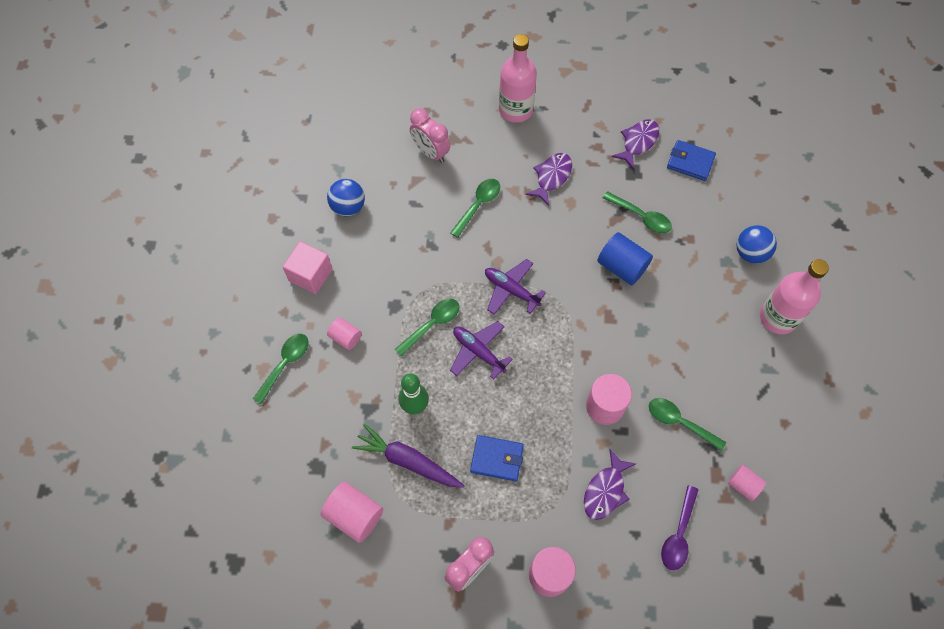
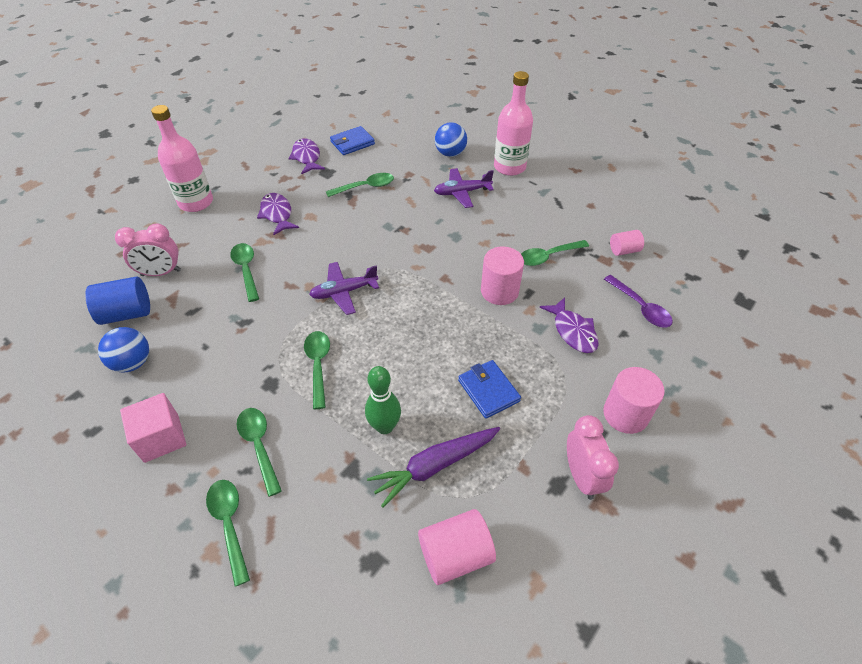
camera: 55 degrees left, 15 degrees down
pink cylinder [327,317,362,350] -> green spoon [237,408,282,497]
purple plane [450,321,513,380] -> purple plane moved to [434,168,494,208]
blue wallet [470,435,524,481] -> blue wallet turned 75 degrees counterclockwise [458,360,521,419]
blue cylinder [597,232,653,285] -> blue cylinder moved to [85,276,150,325]

